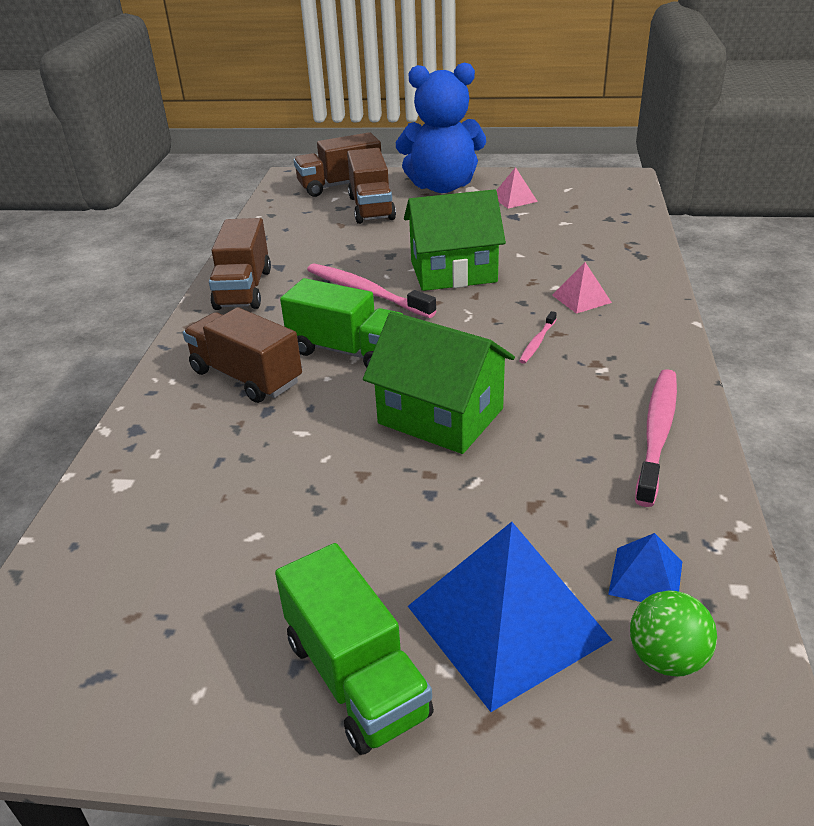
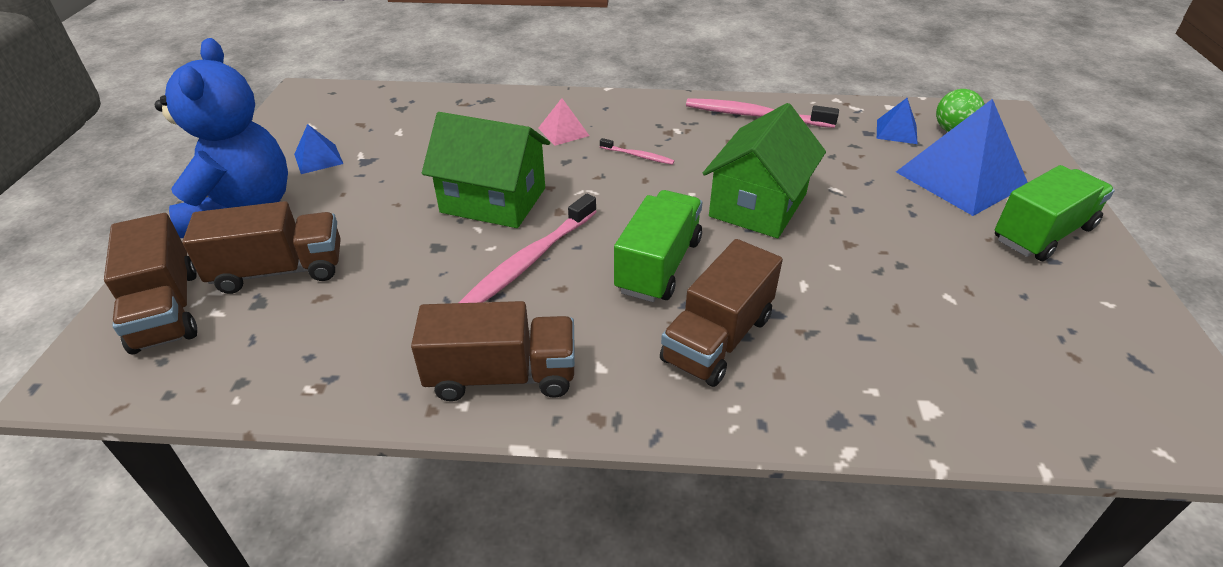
camera: 95 degrees left, 5 degrees up
green house [404,189,506,291] -> green house turned 60 degrees counterclockwise [422,112,550,228]
pink pyramid [496,167,538,209] -> blue pyramid [294,124,343,174]

